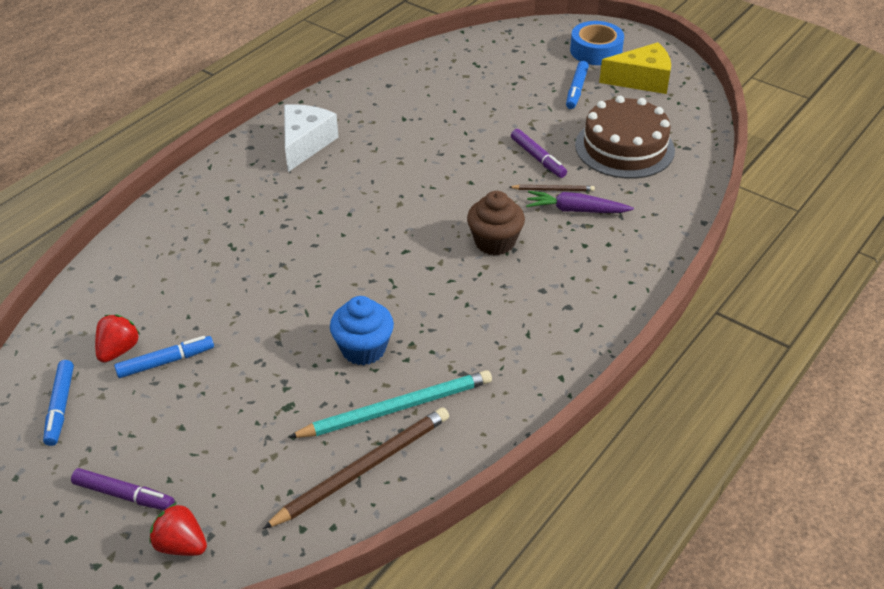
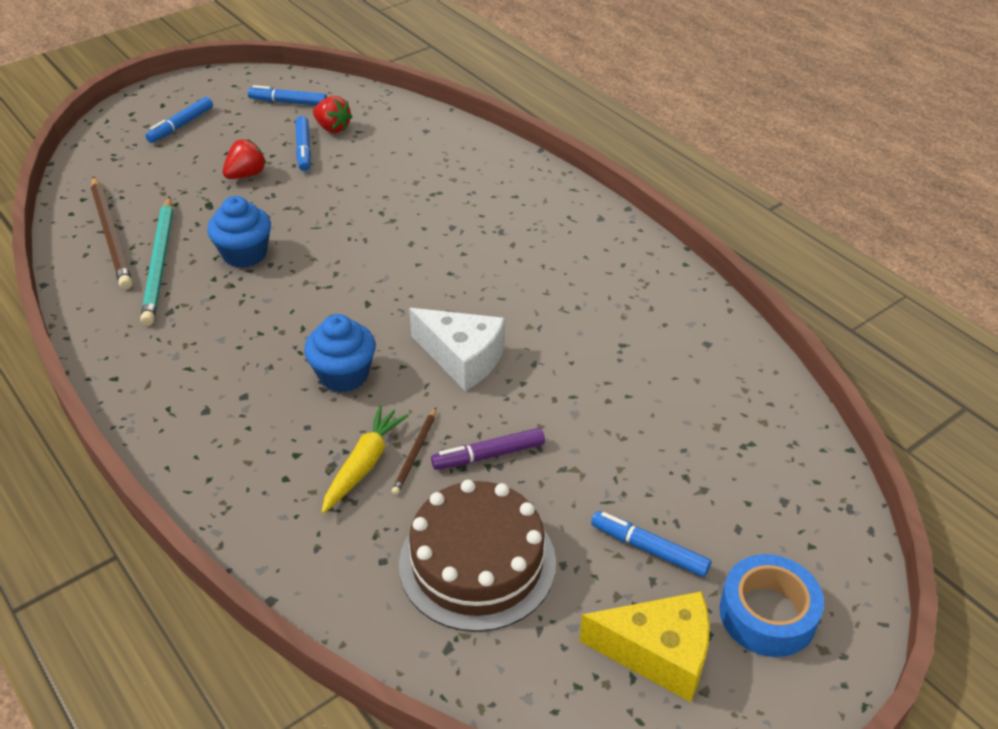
camera: 105 degrees right, 0 degrees up
purple marker [71,468,174,510] -> blue marker [145,97,213,143]
red strawberry [150,503,207,556] -> red strawberry moved to [223,139,266,179]
white cheese [284,104,339,172] -> white cheese moved to [409,308,505,391]
brown cupcake [467,191,525,255] -> blue cupcake [304,314,376,393]
purple carrot [526,191,634,213] -> yellow carrot [322,405,409,514]
yellow cheese [599,42,671,94] -> yellow cheese turned 90 degrees counterclockwise [579,591,710,702]

